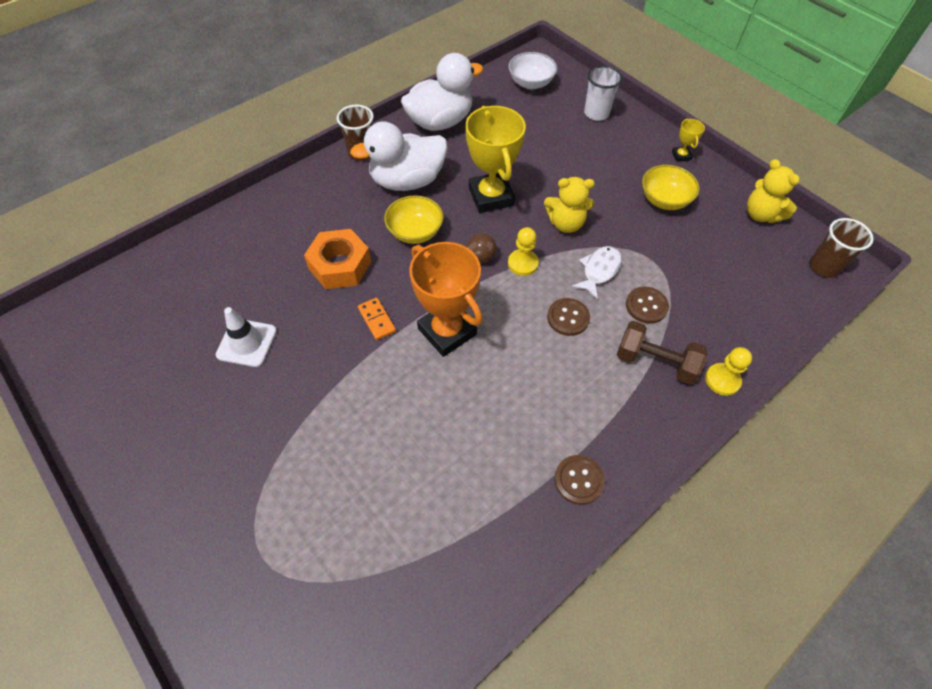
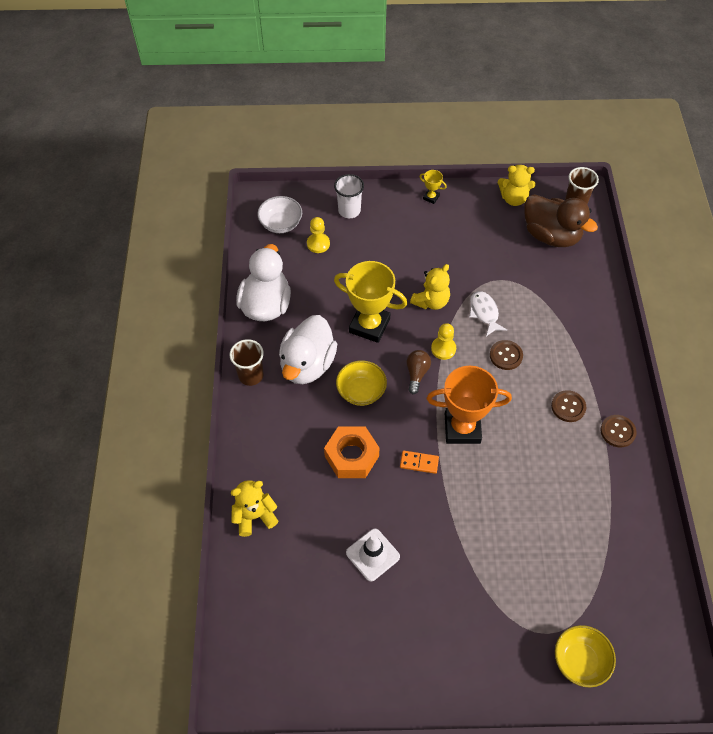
camera: 50 degrees left, 0 degrees up
brown dumbbell [617,321,707,385] -> none
brown button [626,286,669,324] -> brown button moved to [551,390,586,422]
yellow bowl [642,165,700,210] -> yellow bowl moved to [555,625,616,688]
yellow pawn [705,347,752,396] -> yellow pawn moved to [307,217,330,253]
none -> yellow teddy bear [231,480,278,537]
none -> brown duck [524,194,598,247]

